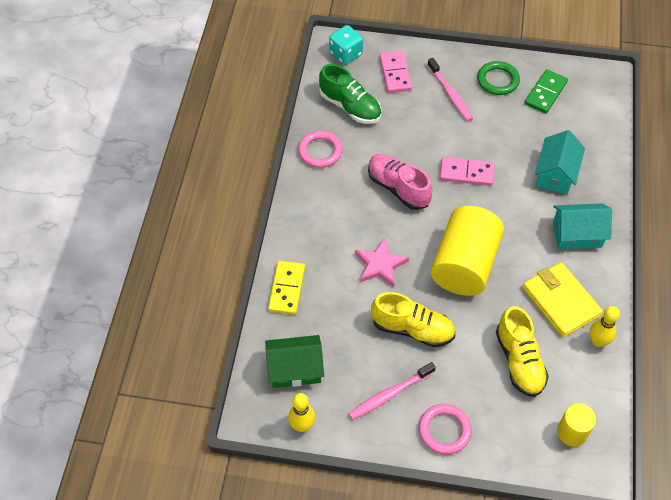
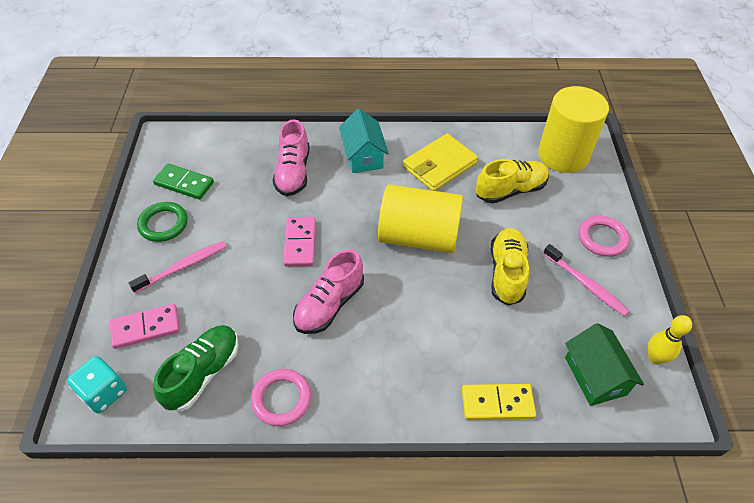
camera: 100 degrees left, 5 degrees down
pink star [355,237,409,287] -> none
turquoise house [535,130,585,194] -> pink shoe [273,119,309,196]
yellow cylinder [557,403,596,447] -> yellow cylinder [538,86,609,173], size x1.99
yellow bowling pin [589,306,620,347] -> none

